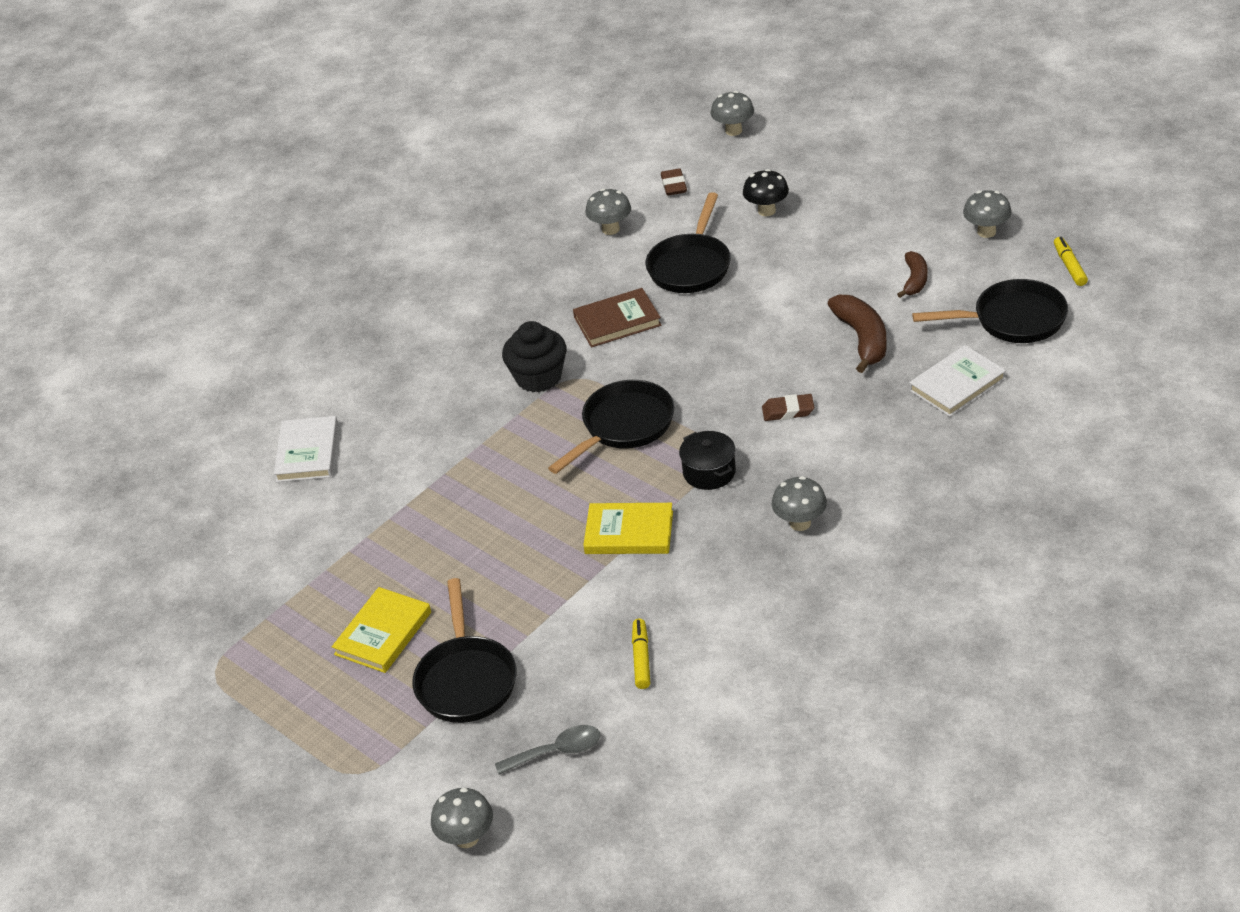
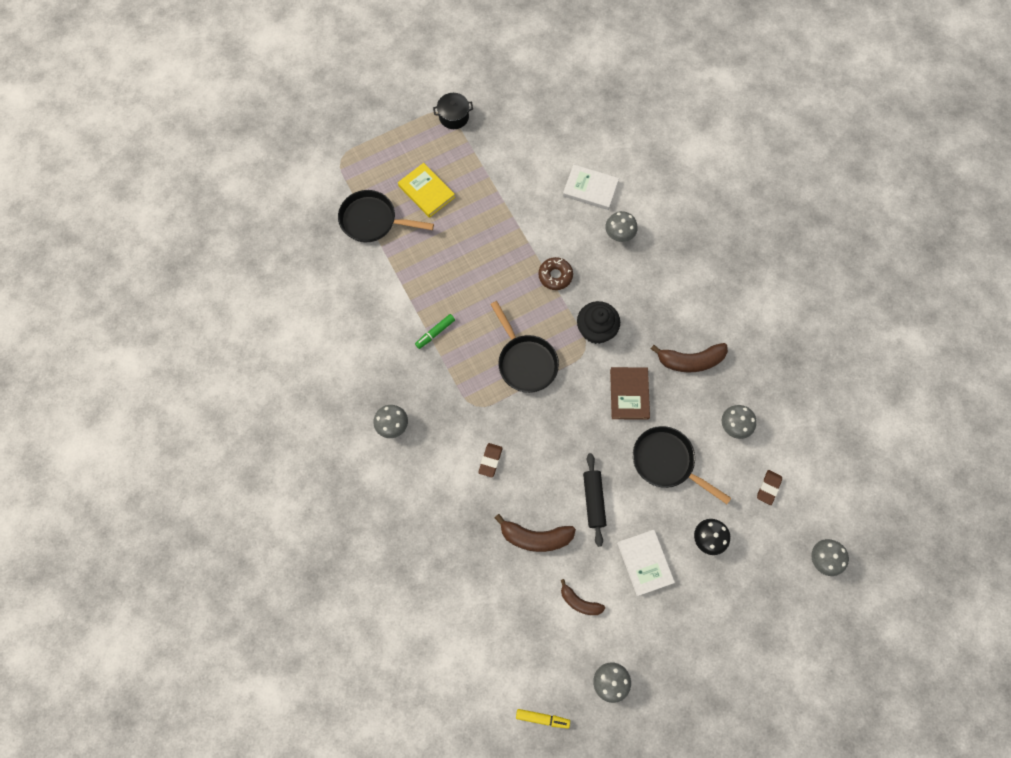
camera: 105 degrees right, 30 degrees up
grey mushroom [431,787,493,848] -> grey mushroom moved to [605,211,638,242]
grey spoon [495,725,600,774] -> none
yellow book [583,503,673,554] -> green marker [415,314,455,349]
yellow marker [632,619,650,689] -> none
brown eraser [661,168,687,196] -> brown eraser turned 75 degrees counterclockwise [757,470,782,505]
black pot [679,431,736,490] -> black pot moved to [433,93,473,129]
white book [909,345,1006,417] -> white book moved to [617,530,675,596]
black pan [912,279,1068,343] -> none
none -> brown donut [538,257,573,290]
none -> black rolling pin [583,453,606,547]
none -> brown banana [651,343,728,372]

